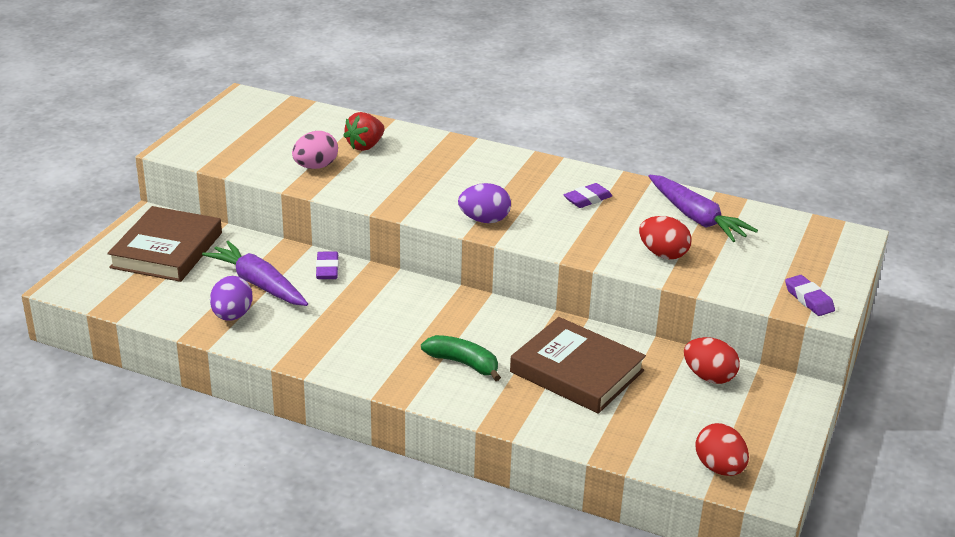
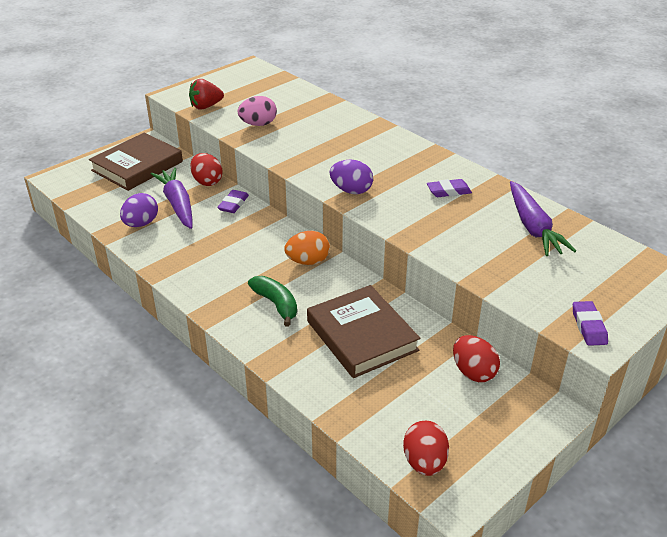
camera: 25 degrees right, 5 degrees up
red strawberry [343,112,385,151] -> red strawberry moved to [189,79,224,110]
red egg [639,216,692,259] -> red egg moved to [190,153,222,186]
none -> orange egg [284,231,330,265]

